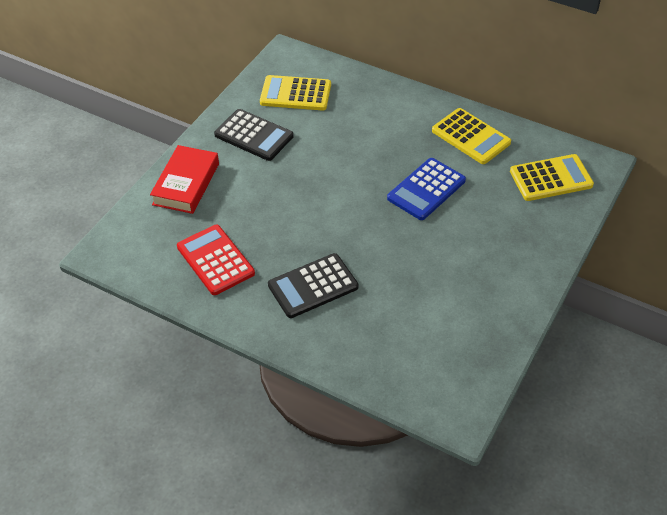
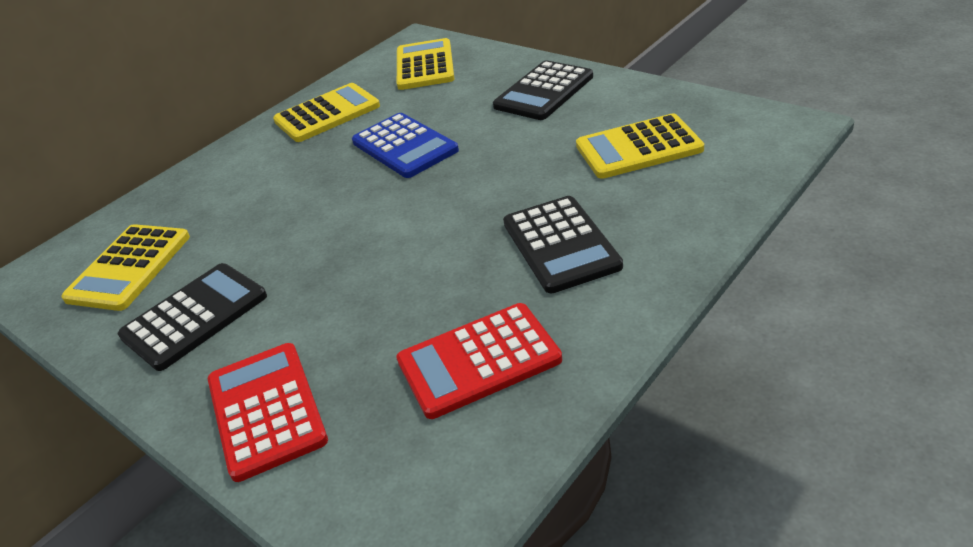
camera: 75 degrees left, 10 degrees down
red book [150,145,219,214] -> red calculator [208,343,328,482]
none -> black calculator [493,60,593,120]
none -> yellow calculator [576,113,704,179]

